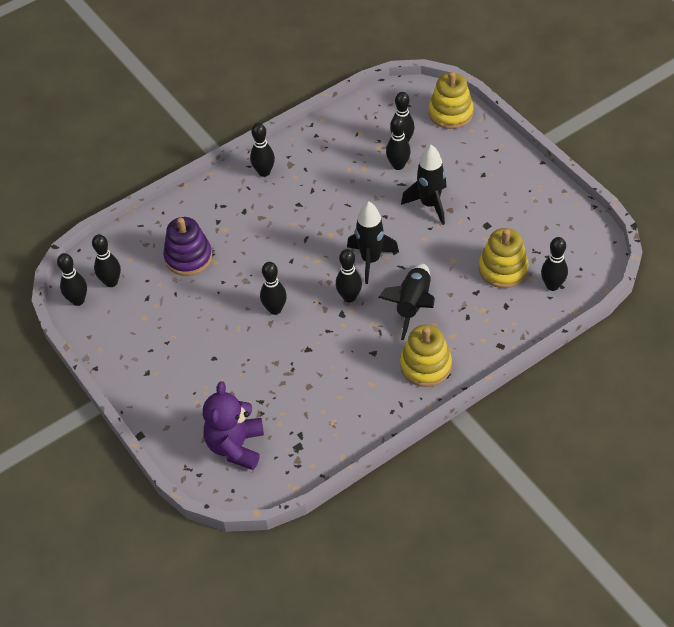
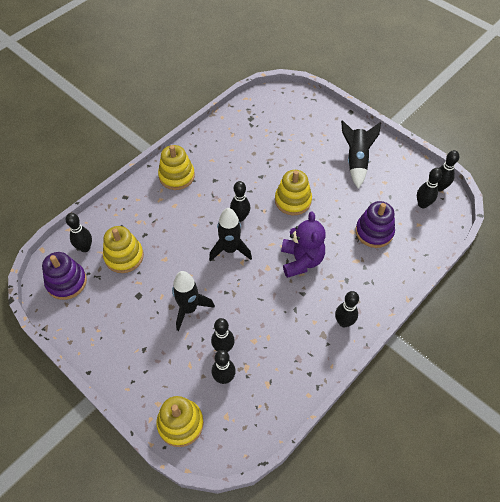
camera: 165 degrees right, 5 degrees up
purple teddy bear [203,381,264,470] -> purple teddy bear moved to [281,211,326,278]
black bowling pin [260,262,287,315] -> yellow stacking toy [275,170,312,215]
black rocket [378,264,435,340] -> black rocket moved to [341,120,381,188]
none -> purple stacking toy [42,252,87,300]

